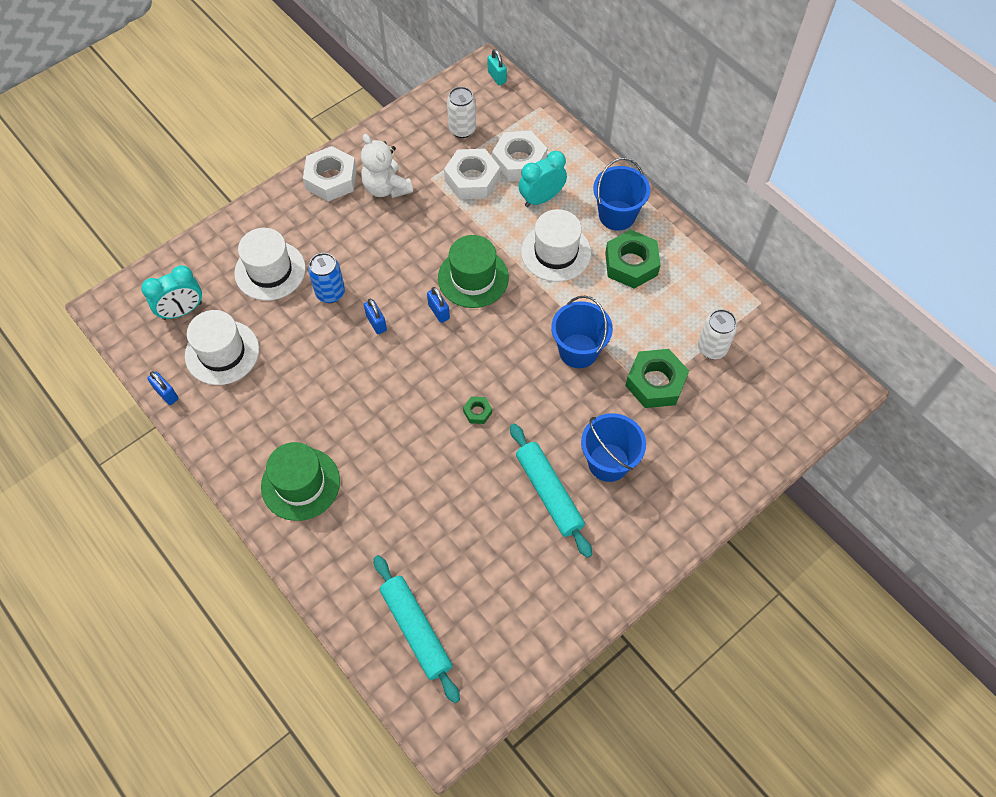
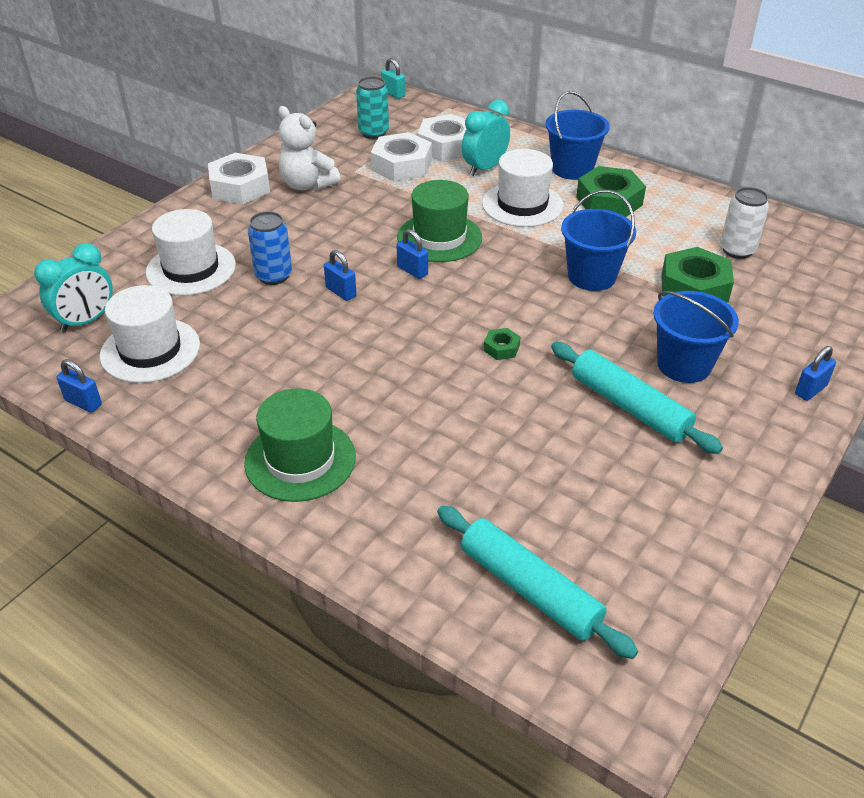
camera: 15 degrees left, 20 degrees down
white can [447,87,476,138] -> turquoise can [356,76,389,139]
none -> blue padlock [795,346,836,401]

